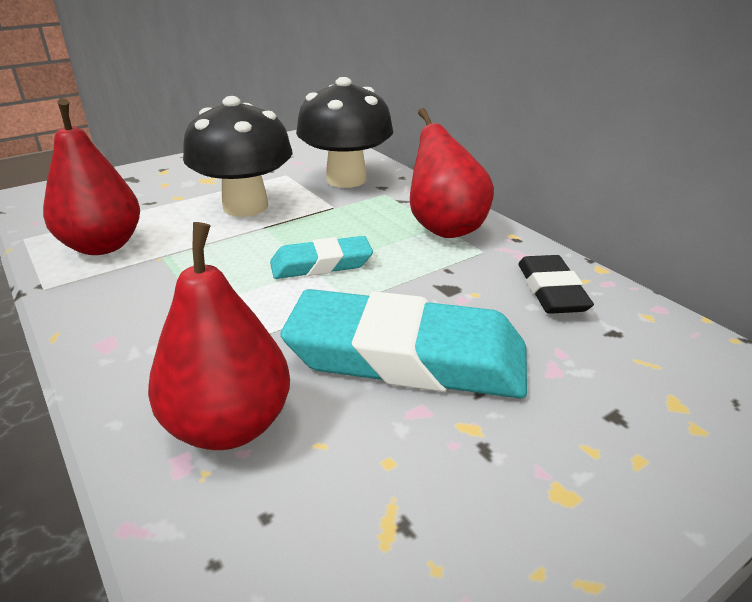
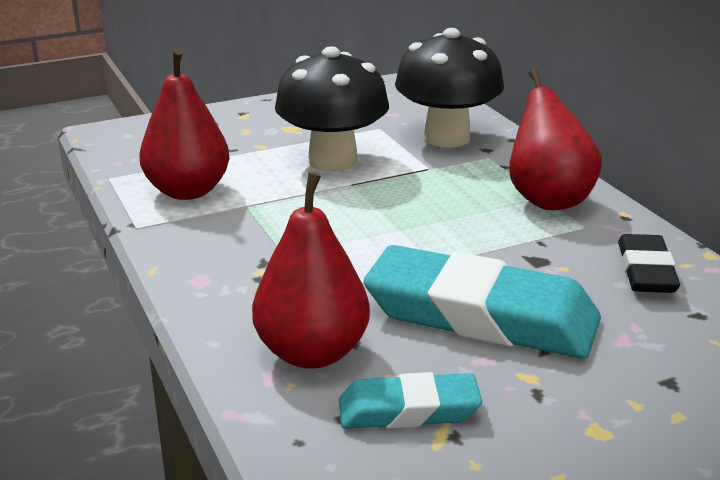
camera: 10 degrees right, 5 degrees down
turquoise eraser [270,236,373,279] -> turquoise eraser moved to [339,372,482,429]

